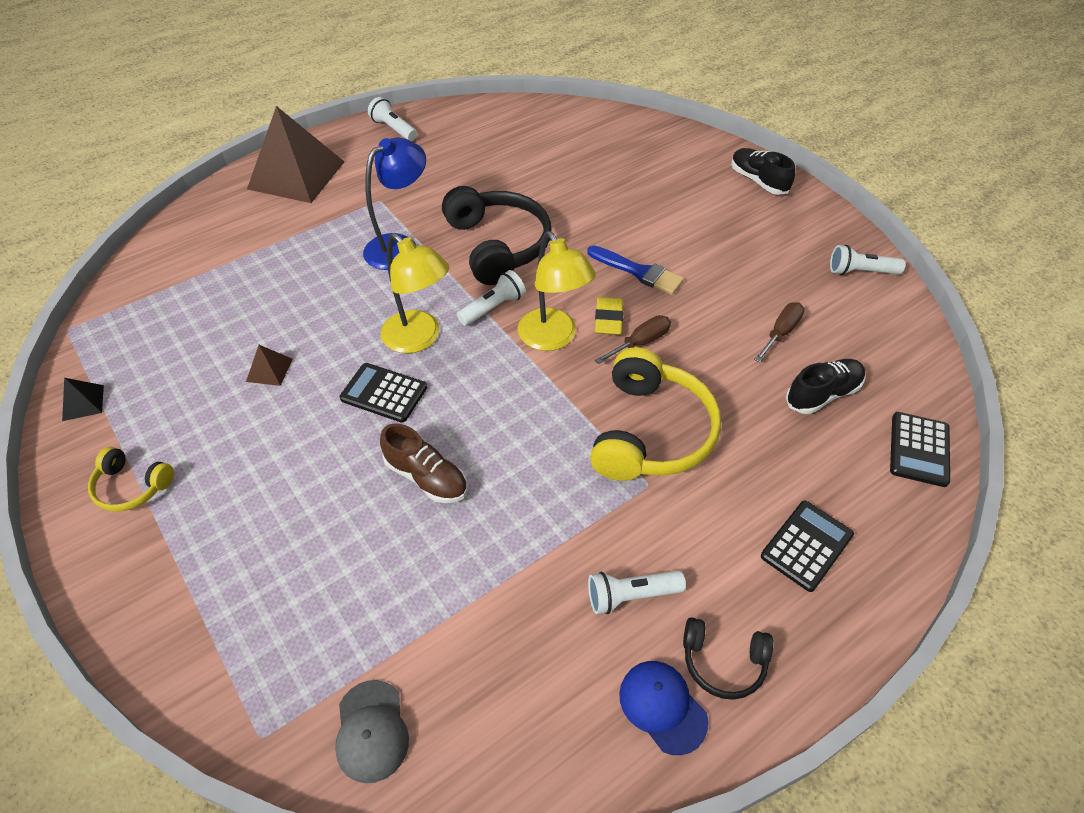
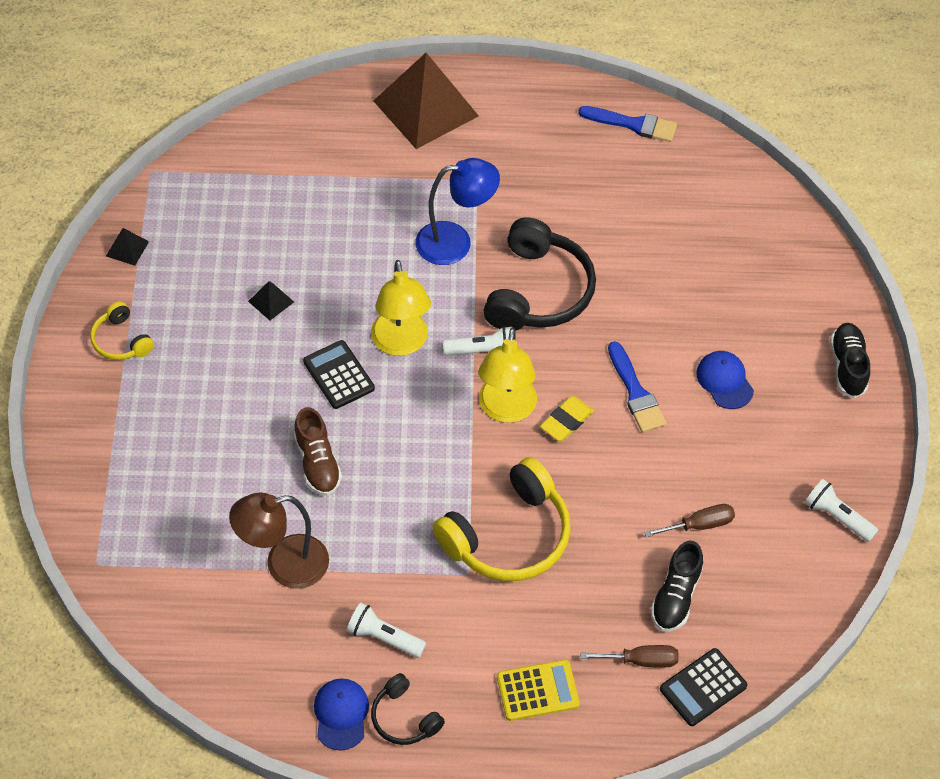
camera: 35 degrees right, 5 degrees up
brown pyramid [246,345,293,386] -> black pyramid [248,281,294,320]
grey cap [335,680,409,783] -> none
white flashlight [368,97,417,141] -> none
brown screwdriver [595,315,671,364] -> brown screwdriver moved to [580,645,679,668]
black calculator [761,501,854,592] -> yellow calculator [497,660,580,721]
black shoe [786,359,865,414] -> black shoe turned 105 degrees clockwise [651,541,703,632]
none -> brown lamp [229,492,329,589]
none -> blue brush [578,106,677,142]
none -> blue cap [696,351,754,409]

